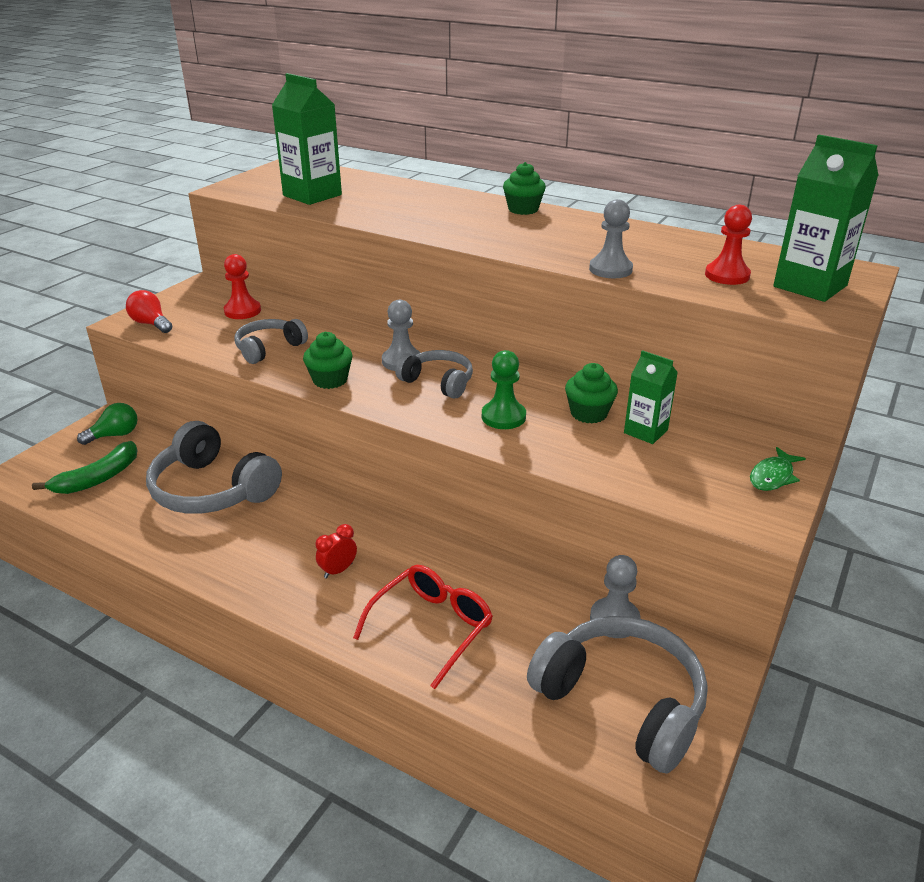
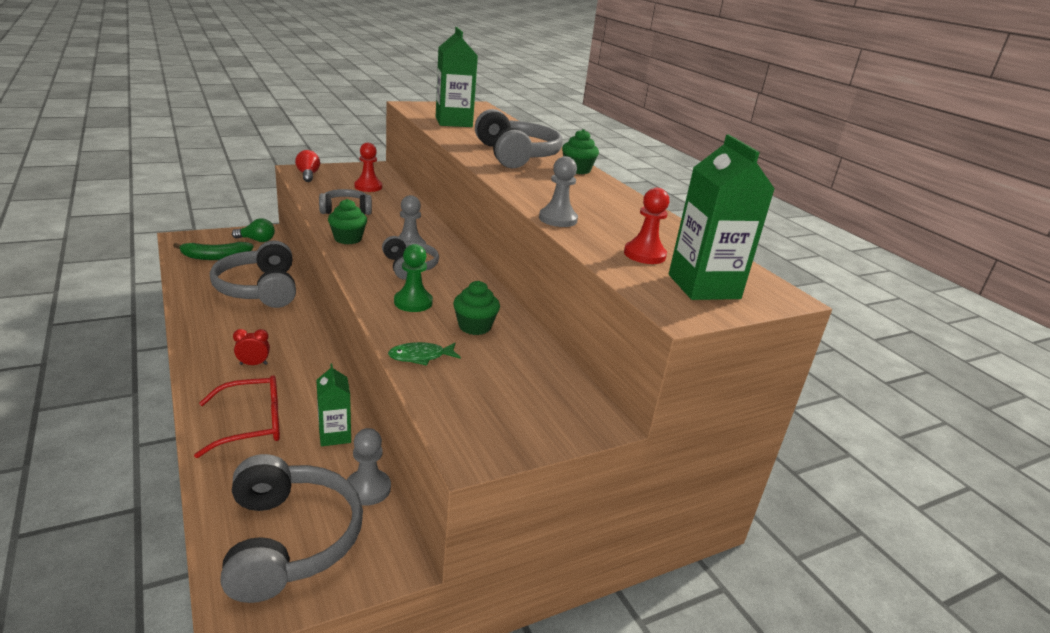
camera: 30 degrees right, 5 degrees down
green carton [624,350,678,444] -> green carton moved to [316,364,351,446]
green fish [750,447,806,491] -> green fish moved to [388,342,461,366]
none -> grey headphones [475,109,562,169]

